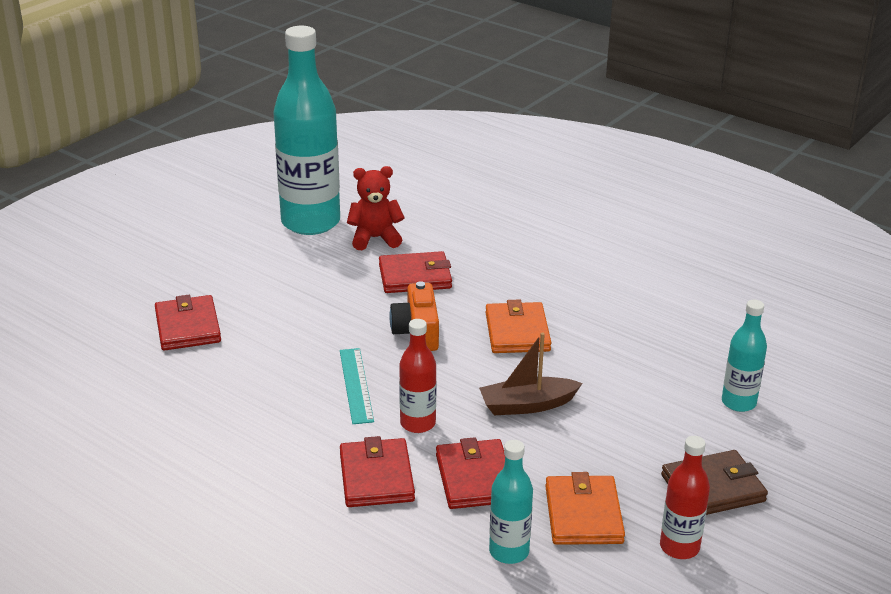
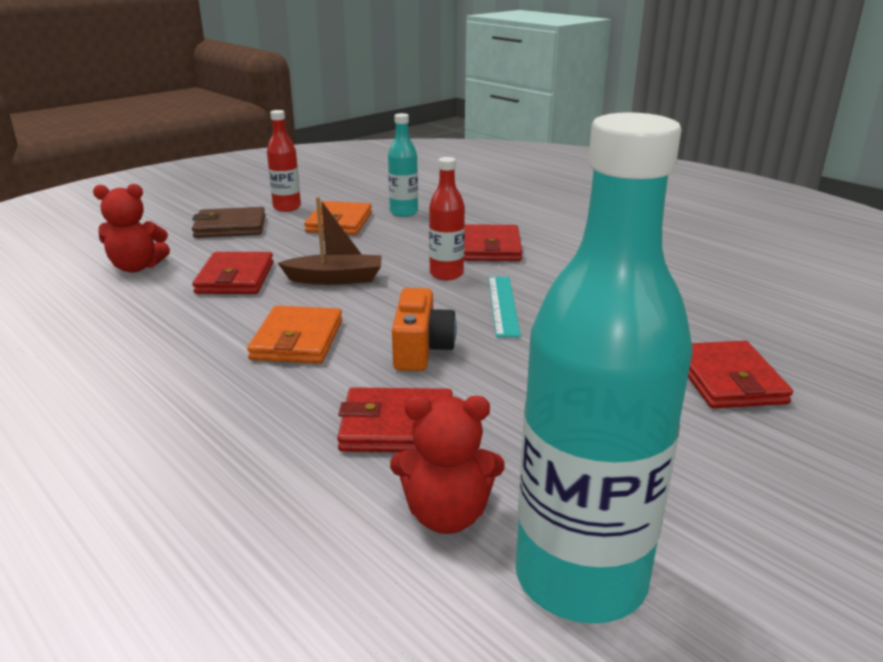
camera: 170 degrees left, 5 degrees down
red wallet [436,437,505,509] -> red wallet moved to [192,252,273,294]
turquoise bottle [722,300,767,412] -> red teddy bear [93,184,170,273]

